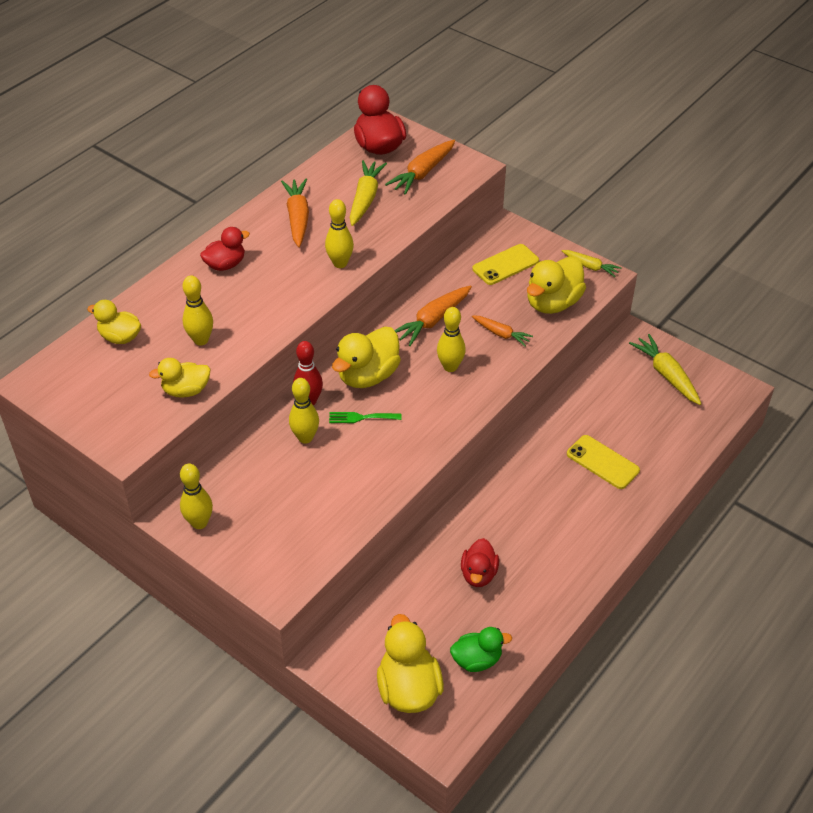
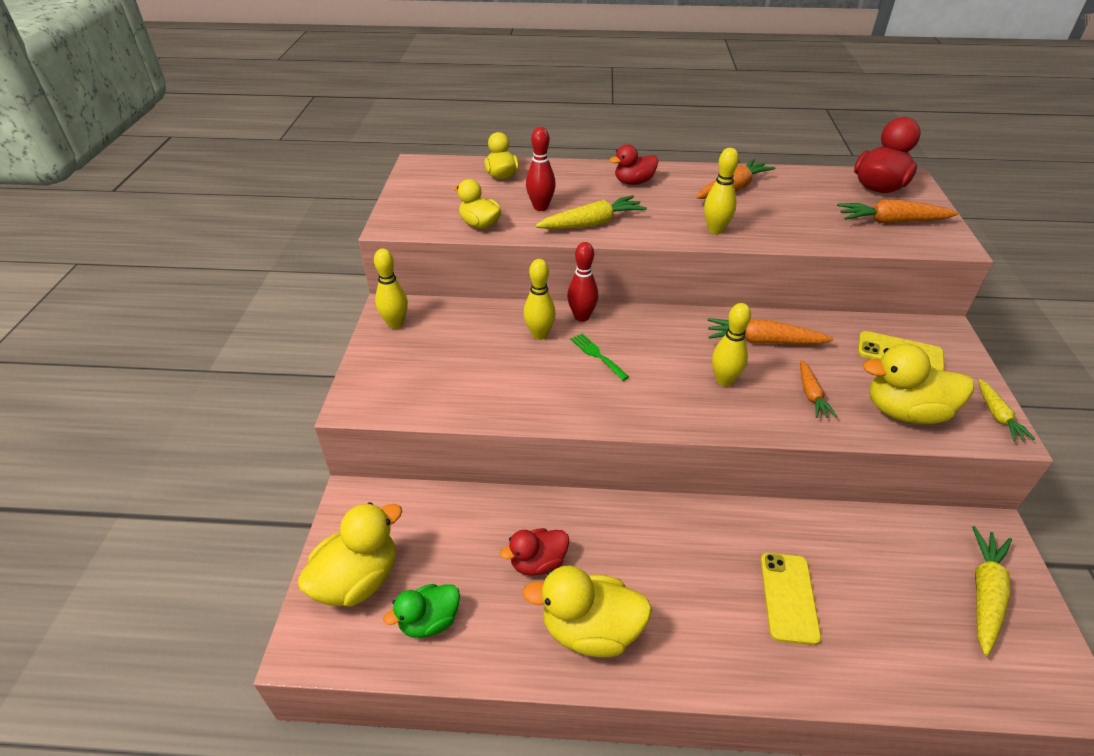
camera: 55 degrees right, 5 degrees down
yellow bowling pin [183,276,213,346] -> red bowling pin [526,127,556,211]
red duck [200,227,250,271] -> red duck turned 135 degrees clockwise [609,144,658,185]
yellow duck [332,327,401,388] -> yellow duck moved to [523,565,652,657]
yellow carrot [349,160,387,226] -> yellow carrot moved to [535,195,647,229]
green duck [450,627,512,672] -> green duck turned 105 degrees clockwise [383,584,460,638]

